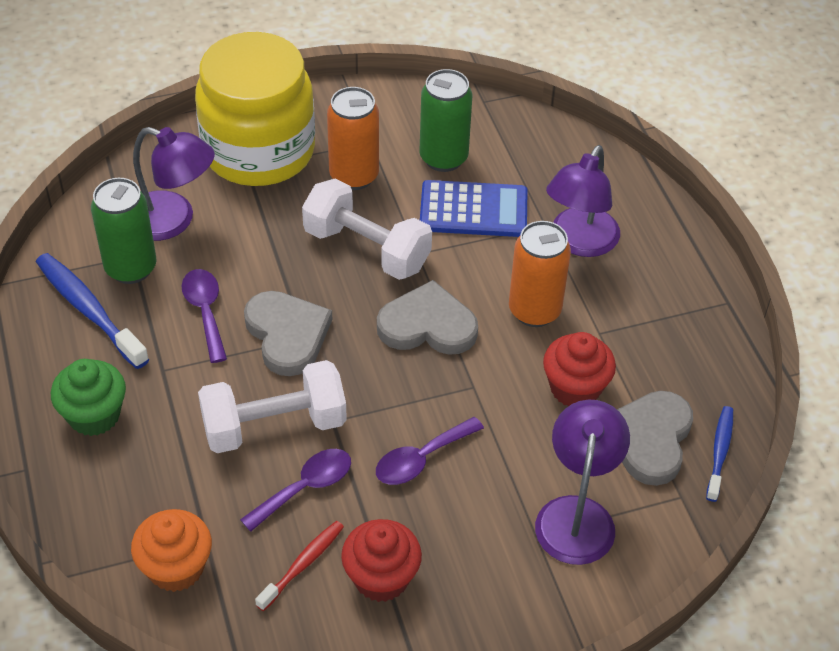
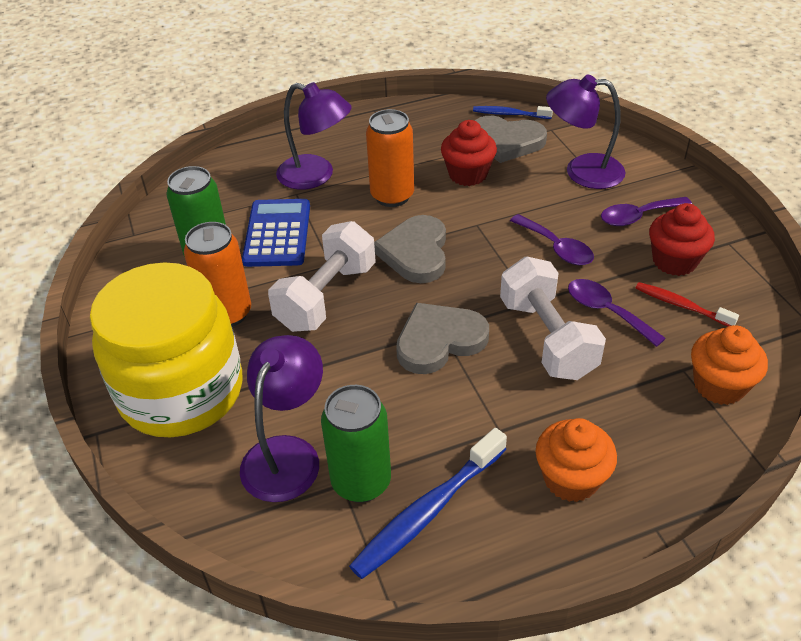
camera: 90 degrees left, 5 degrees down
green cupcake [51,359,126,436] -> orange cupcake [536,418,617,502]
purple spoon [182,269,227,363] -> purple spoon moved to [601,197,692,226]

